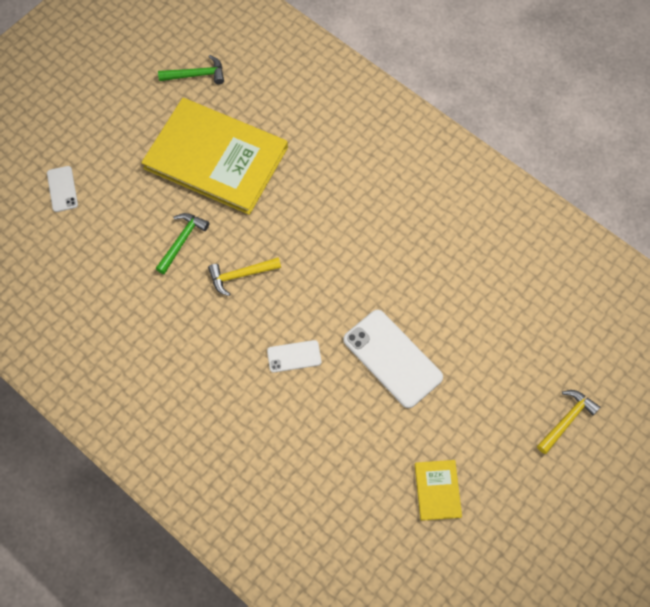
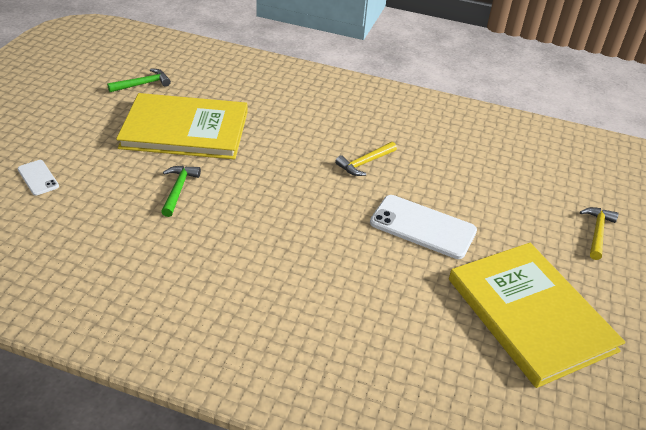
camera: 25 degrees left, 25 degrees down
yellow hammer [208,257,281,296] -> yellow hammer moved to [335,142,397,176]
white phone [267,340,321,373] -> none
yellow book [415,460,462,521] -> yellow book [449,243,625,388], size x2.40

